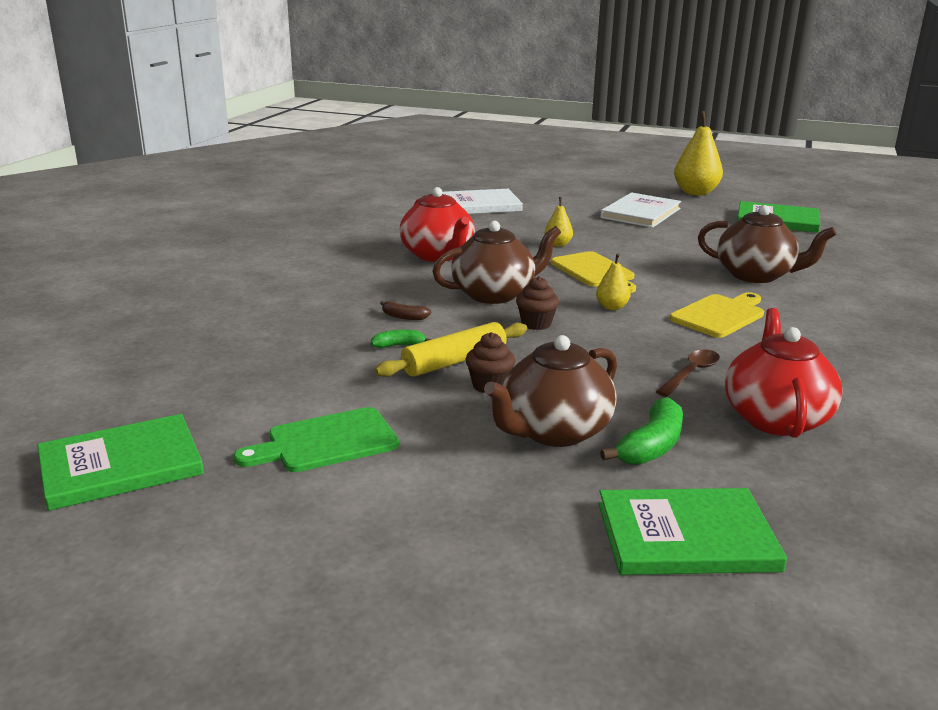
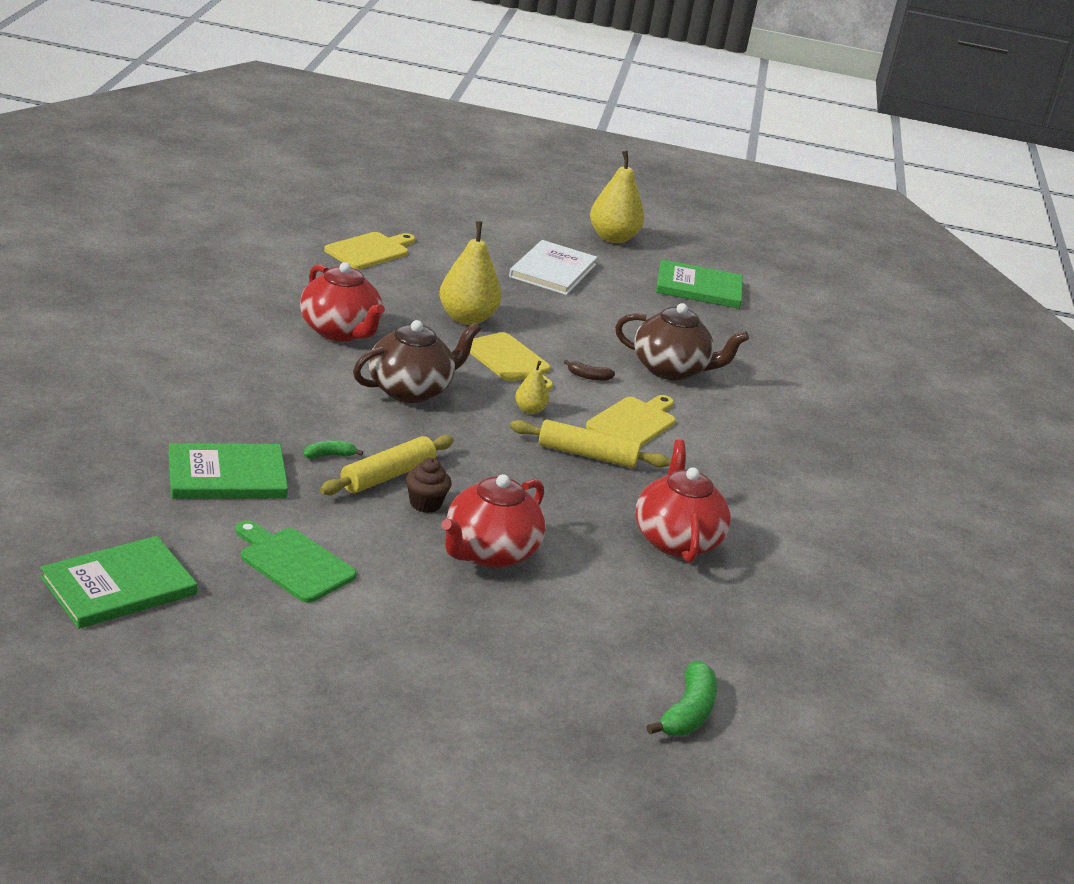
camera: 15 degrees left, 5 degrees up
green cutting board [234,407,399,472] -> green cutting board turned 75 degrees clockwise [235,520,357,603]
brown banana [380,301,431,320] -> brown banana moved to [564,360,615,381]
white book [442,189,523,214] -> yellow cutting board [324,232,415,269]
brown teapot [484,335,617,447] -> red teapot [441,474,546,568]
brown cupcake [516,276,559,330] -> none
yellow pear [544,197,573,247] -> yellow pear [439,221,501,325], size x1.98
green book [598,488,787,575] -> green book moved to [168,443,288,498]
green banana [600,397,683,465] -> green banana moved to [647,661,717,736]
brown spoon [656,349,720,397] -> none
none -> yellow rolling pin [510,420,670,468]

